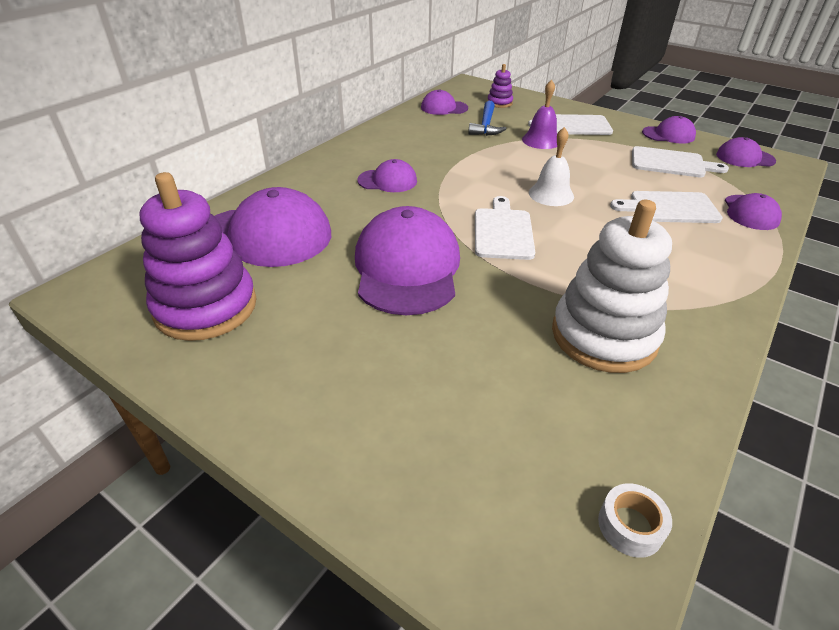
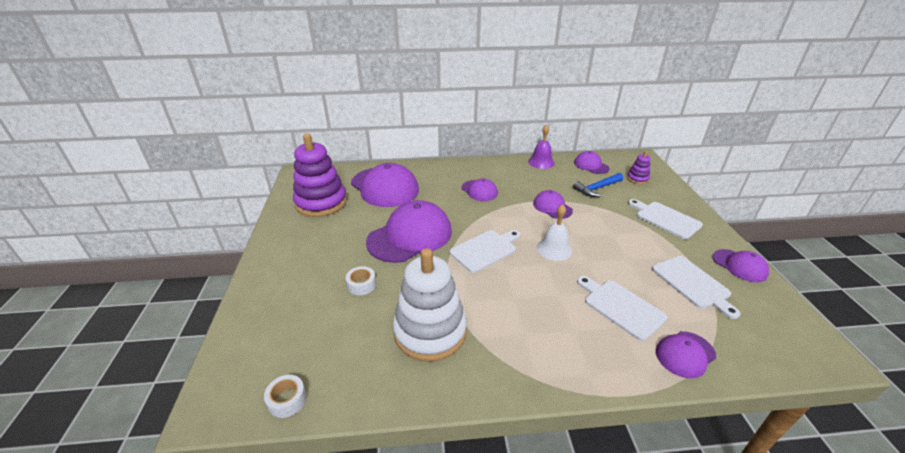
camera: 50 degrees right, 5 degrees down
purple bell [522,80,557,149] -> purple bell moved to [528,124,555,169]
purple cap [716,137,776,167] -> purple cap moved to [533,190,573,219]
none -> white tape [346,266,376,295]

